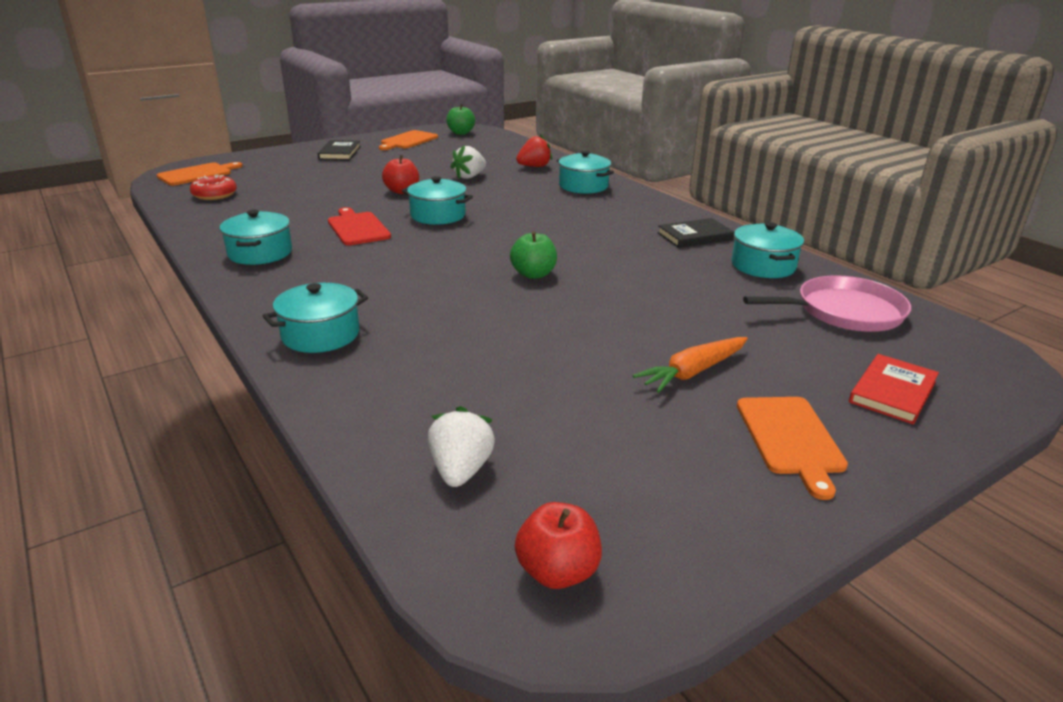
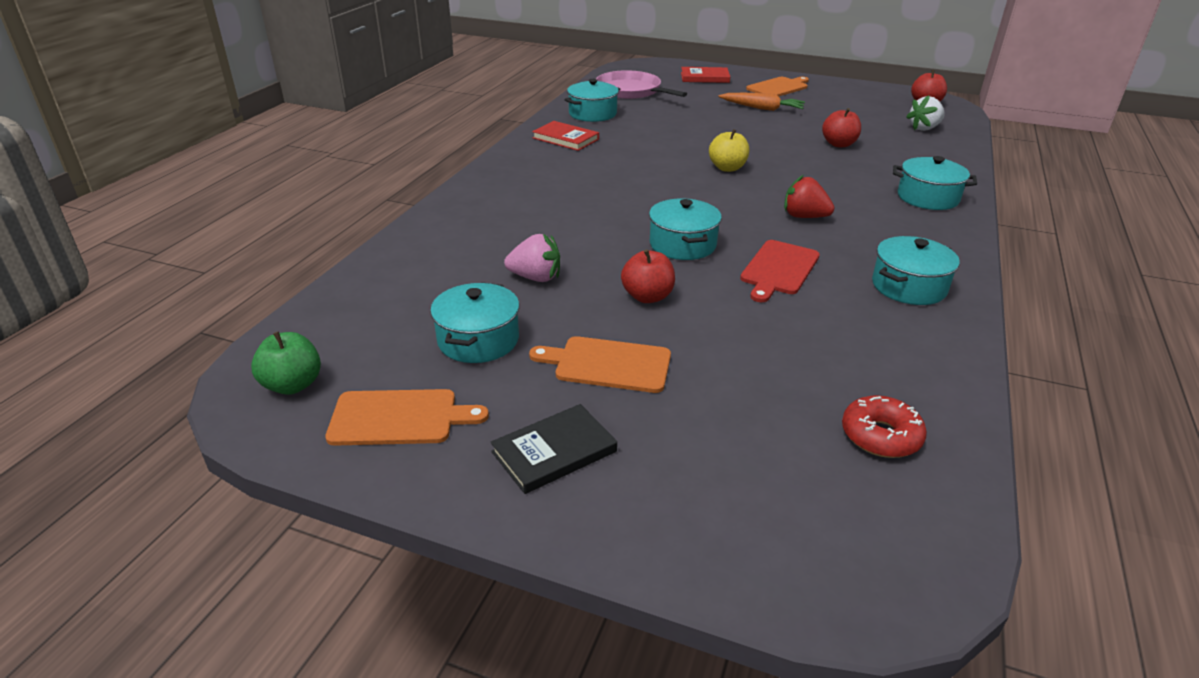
camera: 125 degrees left, 5 degrees up
orange cutting board [157,162,243,186] -> orange cutting board moved to [529,336,671,393]
white strawberry [450,145,486,179] -> pink strawberry [504,234,560,282]
green apple [510,231,557,279] -> yellow apple [709,129,749,172]
red strawberry [516,134,552,167] -> red strawberry moved to [784,175,835,218]
turquoise pot [557,151,614,194] -> turquoise pot moved to [430,282,520,363]
black book [657,218,734,248] -> red book [532,121,599,151]
none -> red apple [822,108,861,147]

